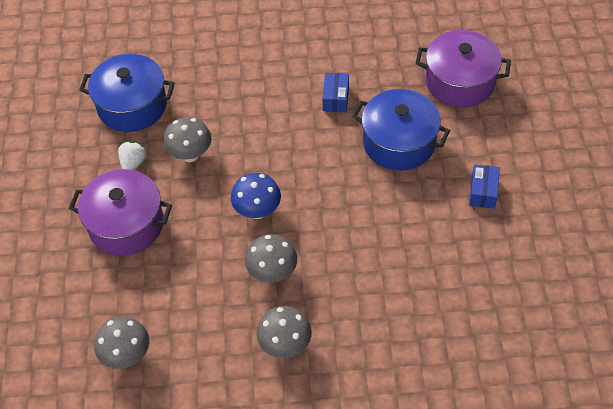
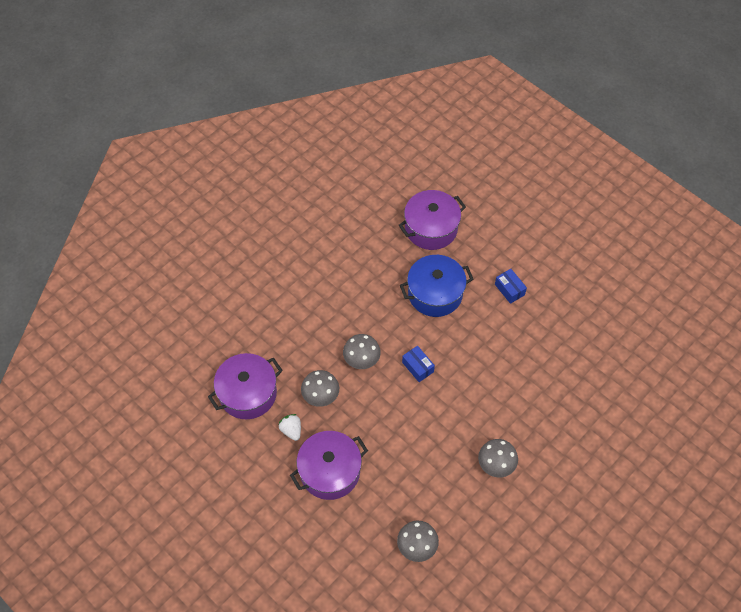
camera: 45 degrees left, 5 degrees up
blue pot [79,54,175,132] -> purple pot [208,353,283,419]
blue mushroom [231,173,281,219] -> none
grey mushroom [245,234,297,283] -> grey mushroom moved to [343,334,381,369]
blue box [323,73,349,112] -> blue box moved to [402,346,435,382]

